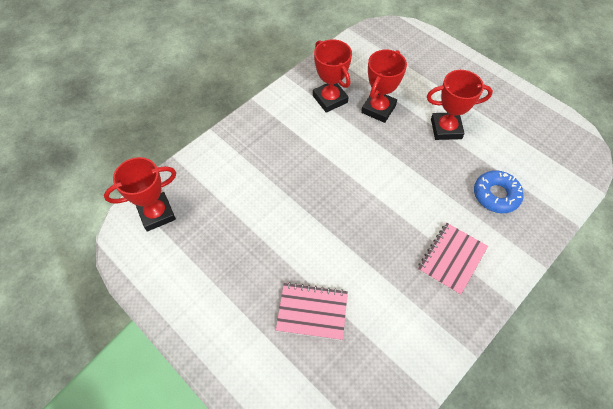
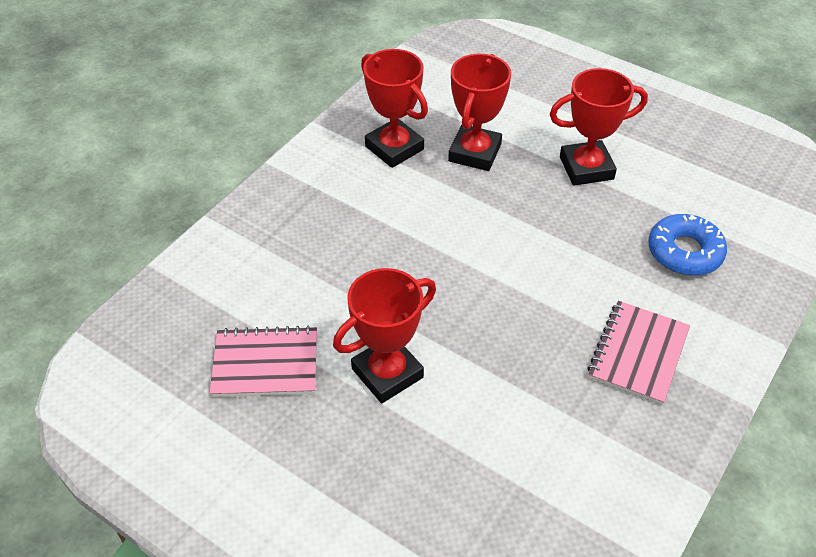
camera: 10 degrees left, 10 degrees down
red trophy [104,157,176,232] -> red trophy moved to [333,268,436,403]
pink notebook [276,282,348,340] -> pink notebook moved to [210,326,317,397]

